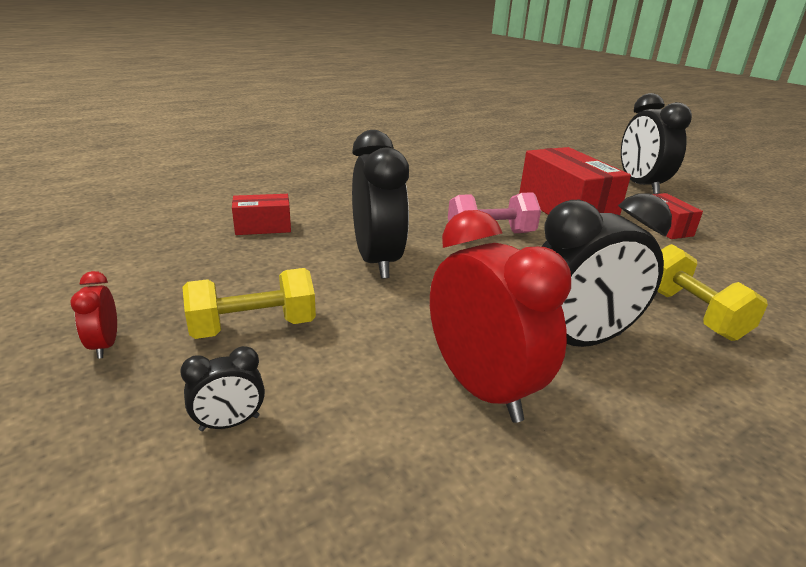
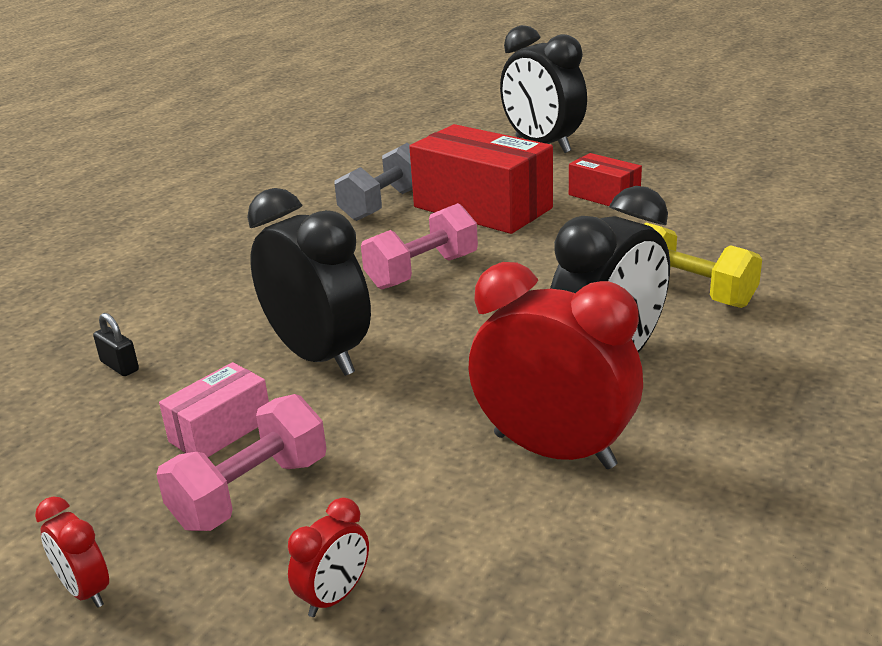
camera: 25 degrees left, 0 degrees up
black clock [180,346,265,431] -> red clock [288,497,369,617]
yellow dumbbell [182,268,316,339] -> pink dumbbell [156,394,326,531]
red box [232,194,291,235] -> black padlock [93,313,139,376]
none -> pink box [159,362,269,457]
none -> grey dumbbell [335,143,413,221]

